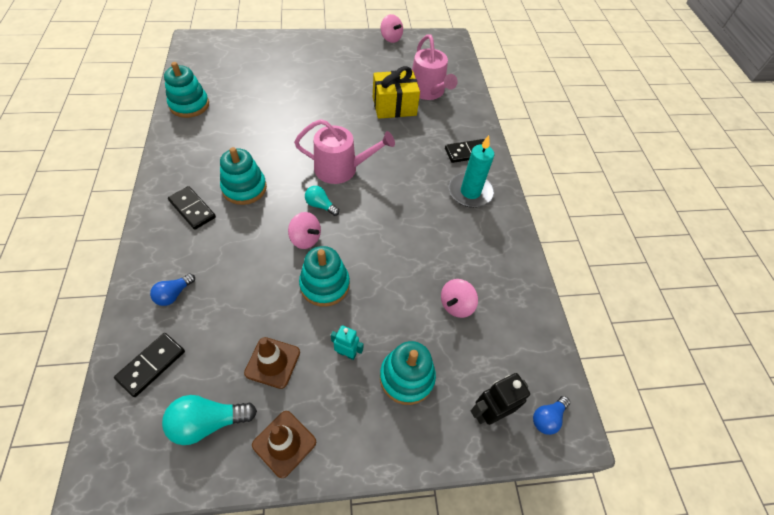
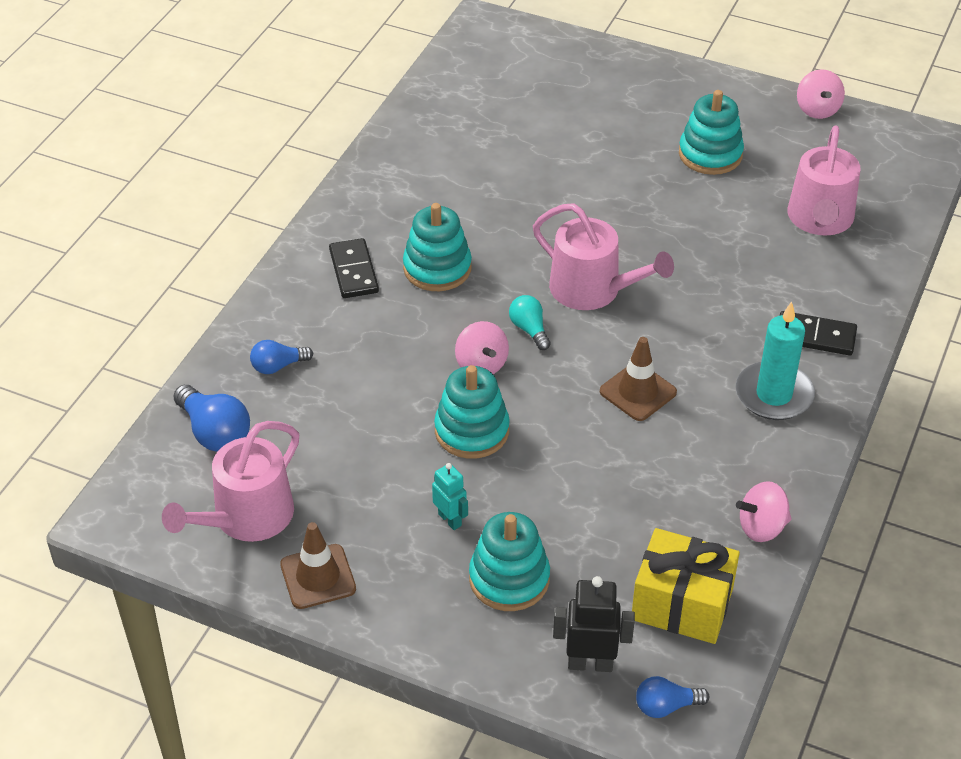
camera: 35 degrees right, 10 degrees down
black domino [114,333,185,397] -> blue light bulb [173,385,250,452]
turquoise light bulb [162,395,257,445] -> pink watering can [162,421,299,542]
turquoise stacking toy [164,62,209,118] -> turquoise stacking toy moved to [679,90,744,175]
brown traffic cone [244,337,300,389] -> brown traffic cone moved to [600,337,677,421]
yellow gift [373,66,420,119] -> yellow gift moved to [632,528,740,644]
pink spinning top [441,279,478,318] -> pink spinning top moved to [736,481,791,542]

